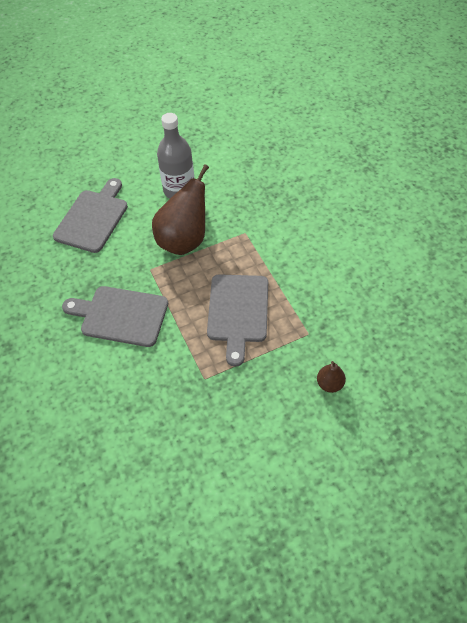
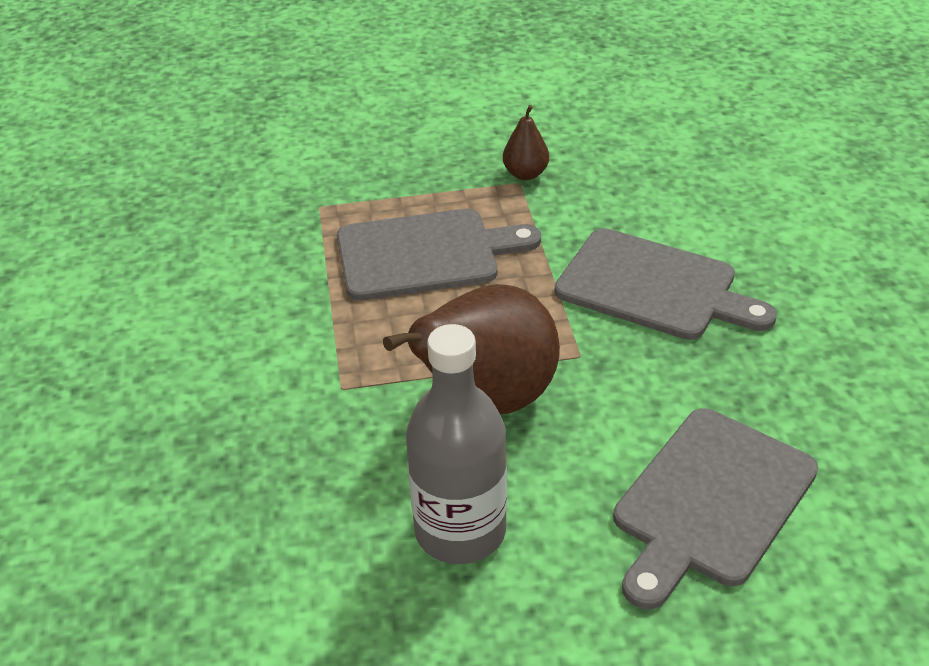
camera: 165 degrees left, 15 degrees down
grey cutting board [207,274,268,367] -> grey cutting board turned 60 degrees clockwise [337,208,541,301]
brown pear [317,361,346,393] -> brown pear moved to [503,105,549,180]

